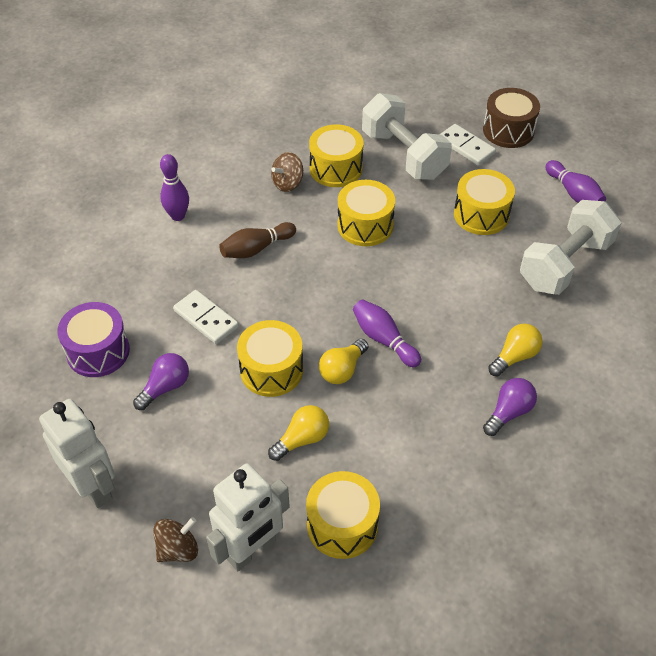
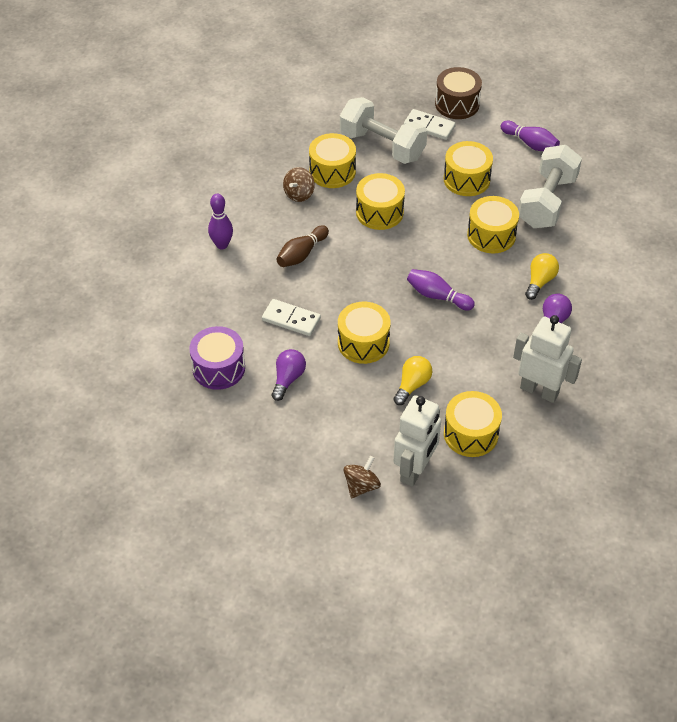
camera: 20 degrees left, 0 degrees up
white robot [39,399,115,508] -> white robot moved to [513,315,582,403]
yellow light bulb [319,339,368,384] -> none
none -> yellow drum [467,196,519,253]

